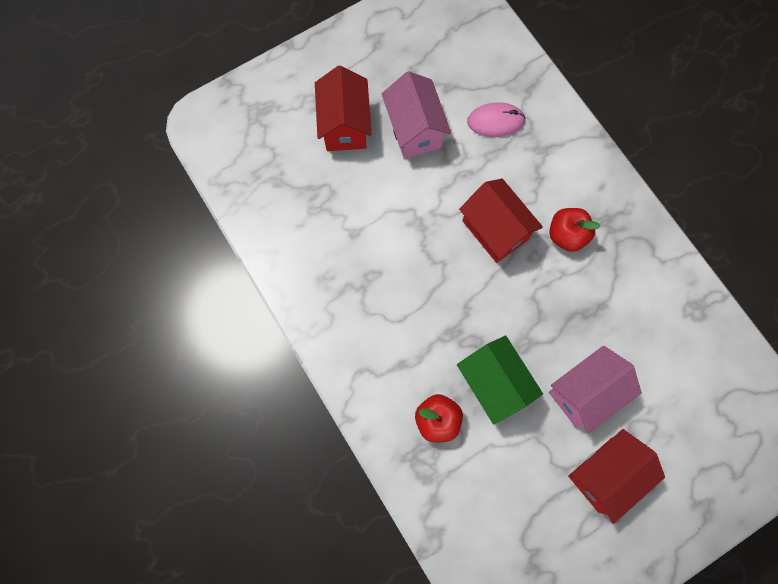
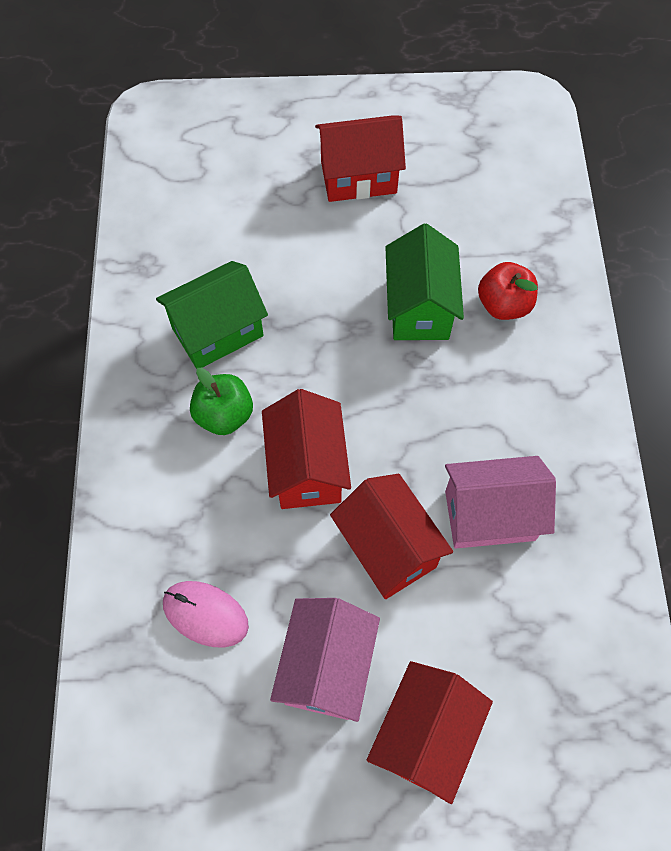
camera: 150 degrees left, 10 degrees down
red apple [549,208,600,252] -> green apple [190,368,253,435]
pink house [549,346,642,434] -> pink house moved to [445,456,556,549]
none -> green house [156,261,268,369]
none -> red house [330,474,453,599]

